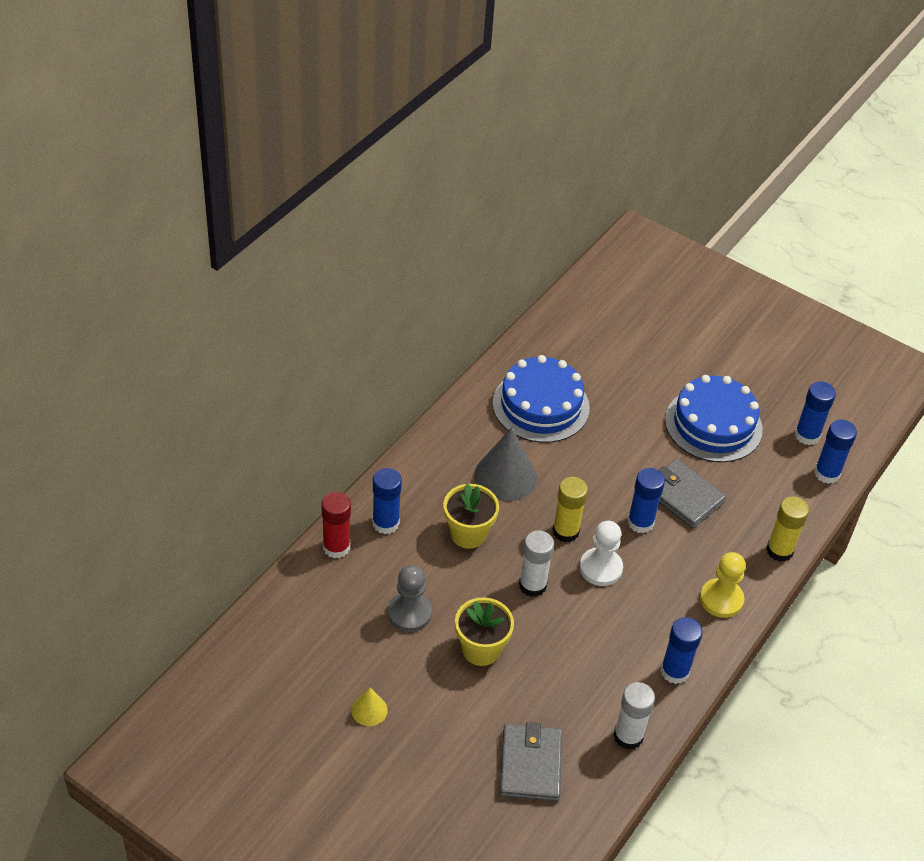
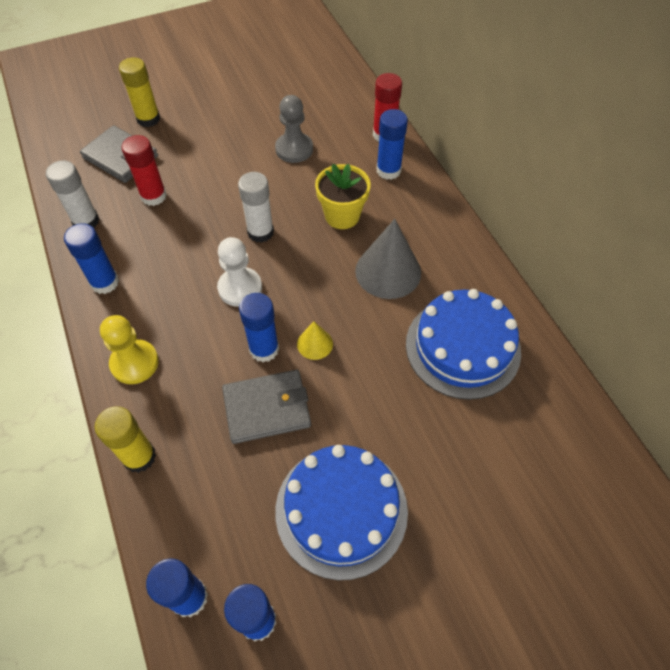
camera: 125 degrees right, 10 degrees up
yellow cone [351,688,388,726] -> yellow cone moved to [297,321,333,360]
yellow flower pot [455,597,514,666] -> none
yellow glue stick [552,477,588,543] -> yellow glue stick moved to [119,57,160,127]
none -> red glue stick [121,135,167,206]

